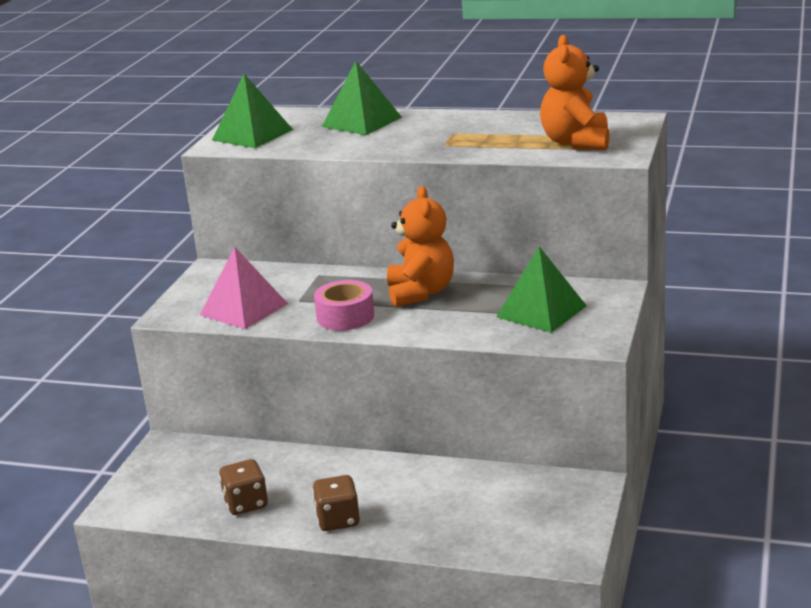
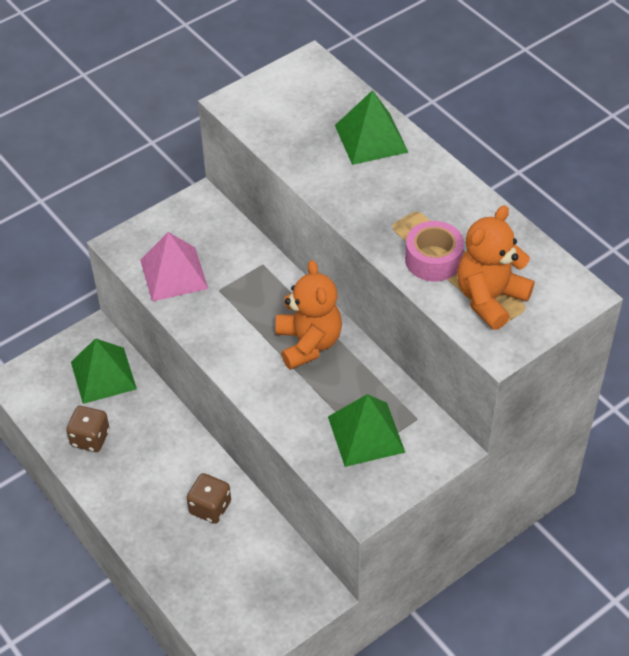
camera: 35 degrees right, 25 degrees up
green pyramid [212,74,293,148] -> green pyramid moved to [71,338,137,404]
brown dice [313,475,360,531] -> brown dice moved to [186,473,231,524]
pink tape [314,280,375,330] -> pink tape moved to [405,221,464,281]
orange teddy bear [387,186,454,307] -> orange teddy bear turned 45 degrees counterclockwise [275,260,342,370]

